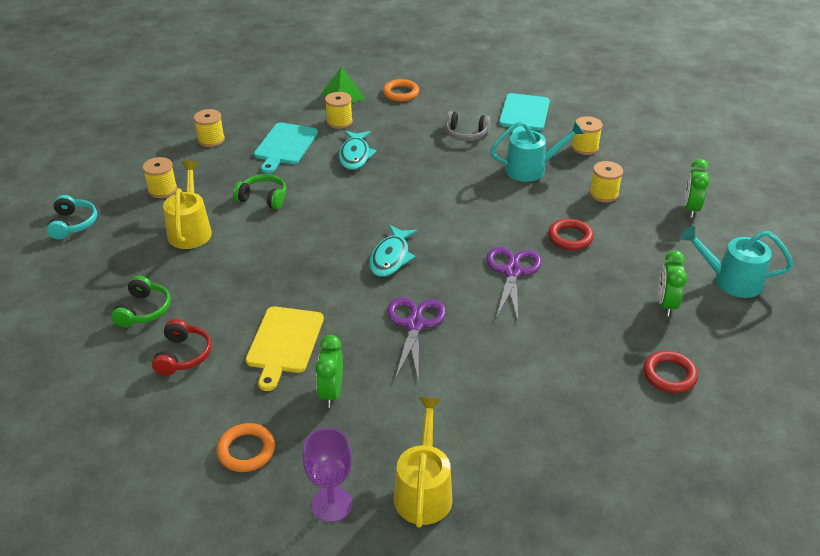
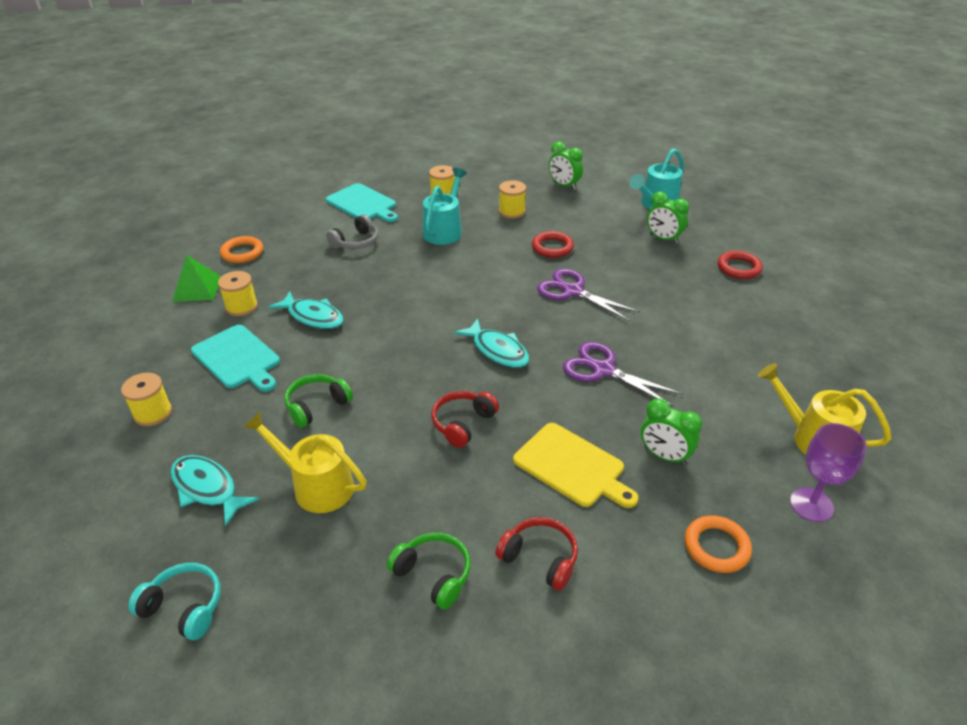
camera: 60 degrees left, 0 degrees up
yellow spool [142,157,177,198] -> turquoise fish [170,455,260,526]
none -> red headphones [432,391,499,448]

